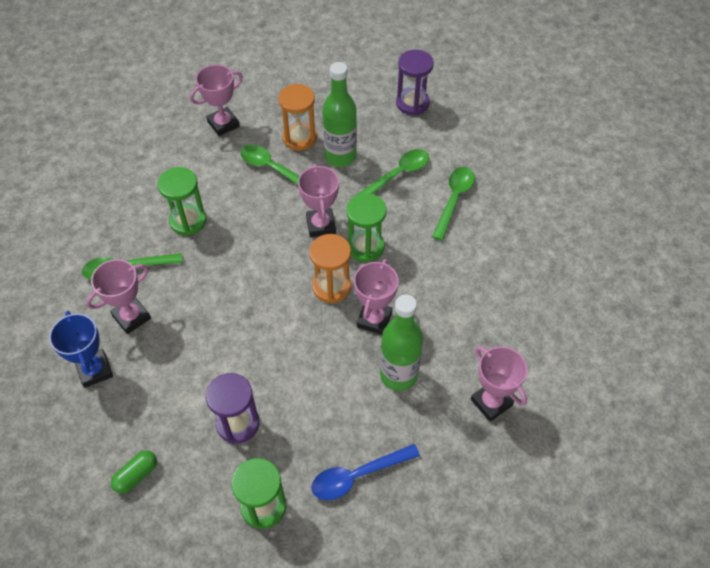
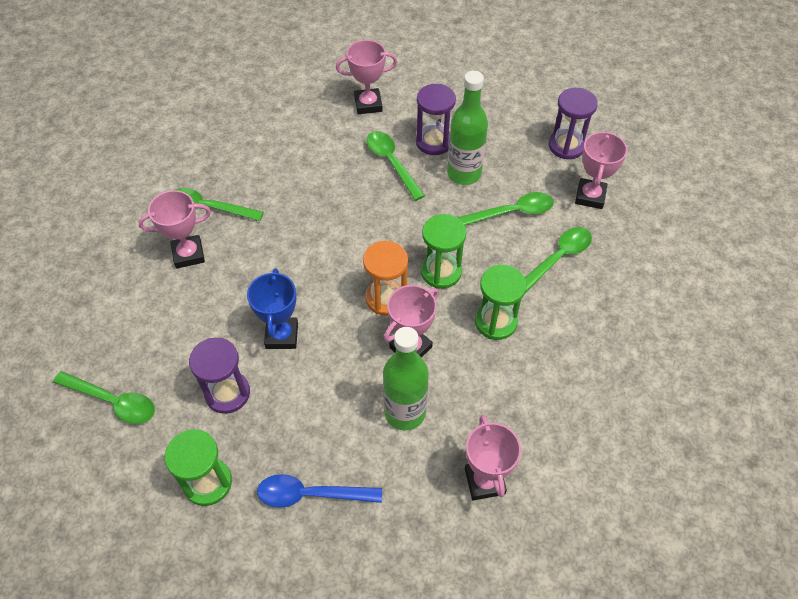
camera: 25 degrees right, 0 degrees up
blue trophy [49,311,113,388] -> blue trophy moved to [247,268,298,349]
green capsule [111,450,157,494] -> green spoon [53,371,155,424]
green hourglass [157,167,207,236] -> green hourglass moved to [475,265,527,340]
orange hourglass [278,84,317,151] -> purple hourglass [416,84,456,155]
pink trophy [298,164,339,237] -> pink trophy moved to [575,131,627,209]

